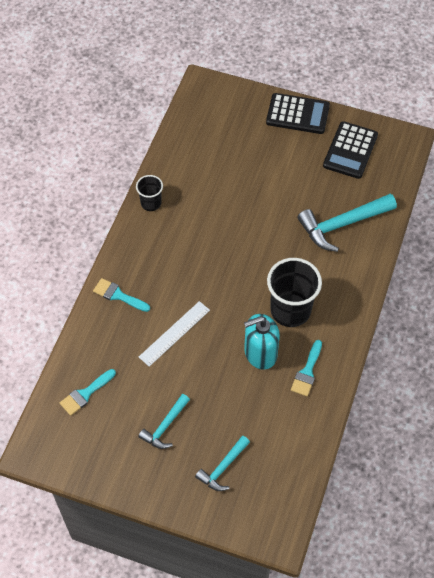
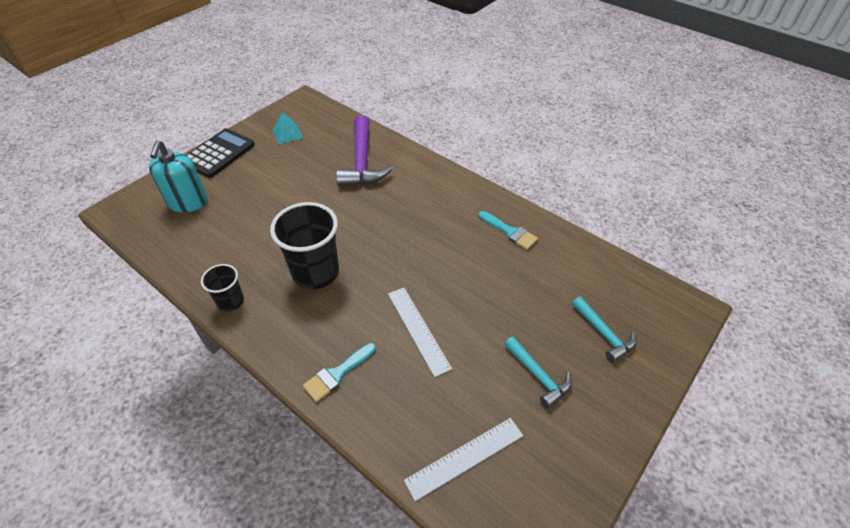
camera: 70 degrees left, 10 degrees down
turquoise brush [60,369,116,416] -> white ruler [404,418,523,501]
turquoise soap dispenser [244,314,280,370] -> turquoise soap dispenser moved to [149,140,208,213]
black cup [267,258,322,327] -> black cup moved to [270,202,339,290]
turquoise hammer [297,194,397,252] -> purple hammer [336,115,393,186]
black calculator [323,121,378,179] -> turquoise pyramid [273,112,303,144]

